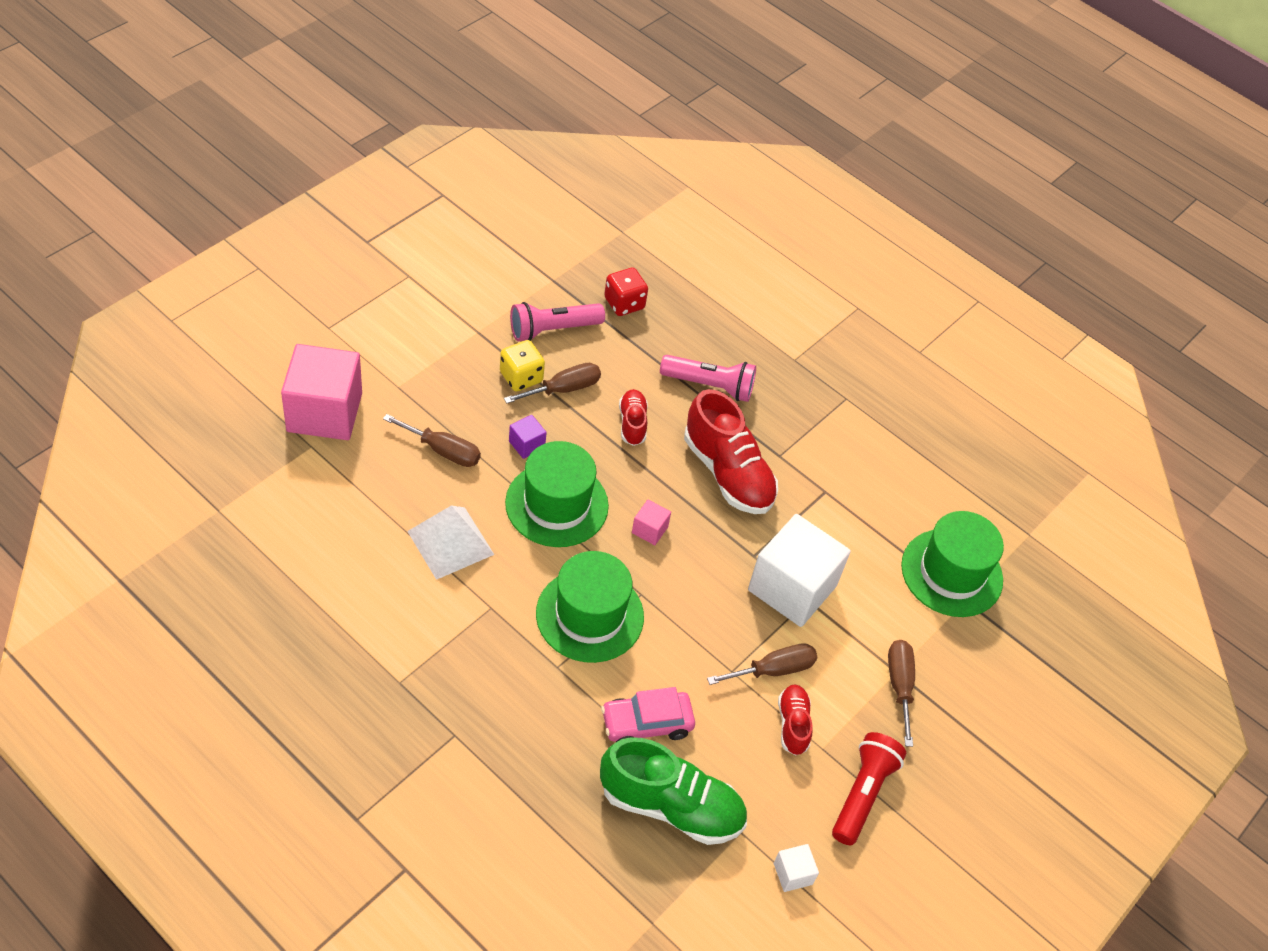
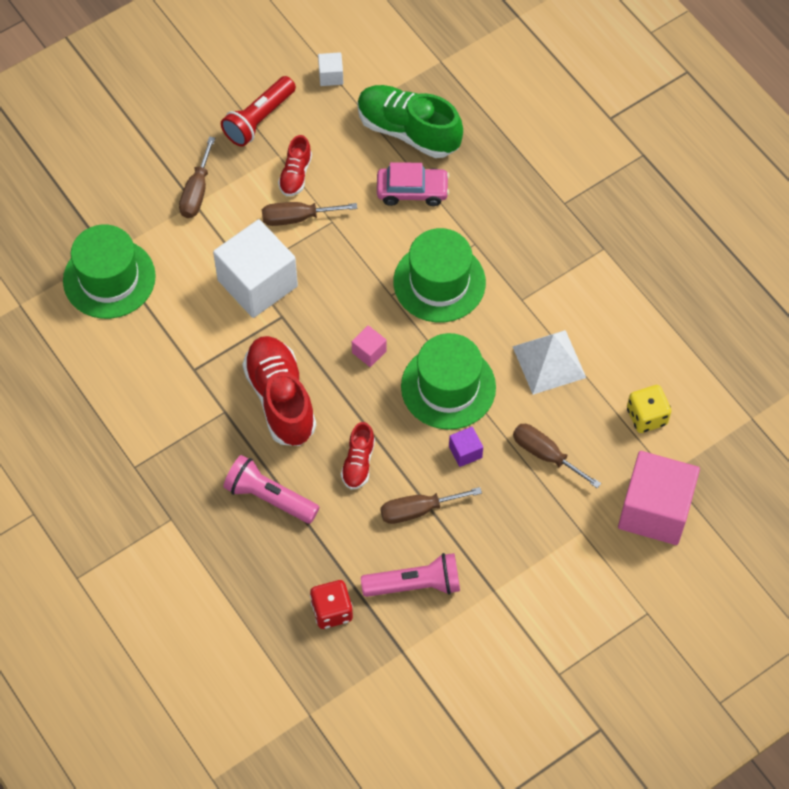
camera: 160 degrees left, 10 degrees up
yellow dice [500,340,545,391] -> yellow dice moved to [627,385,672,433]

